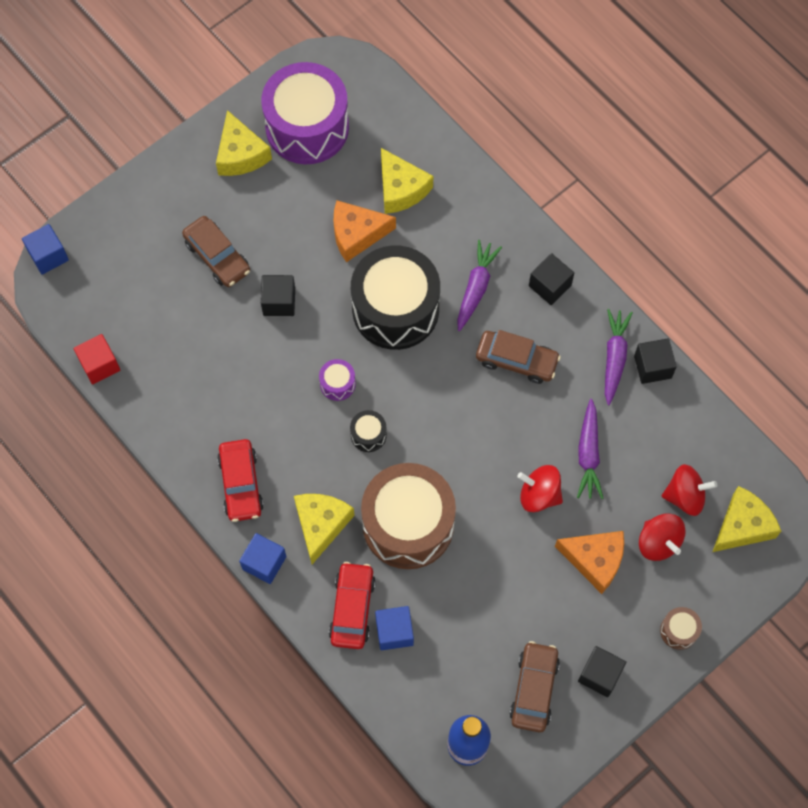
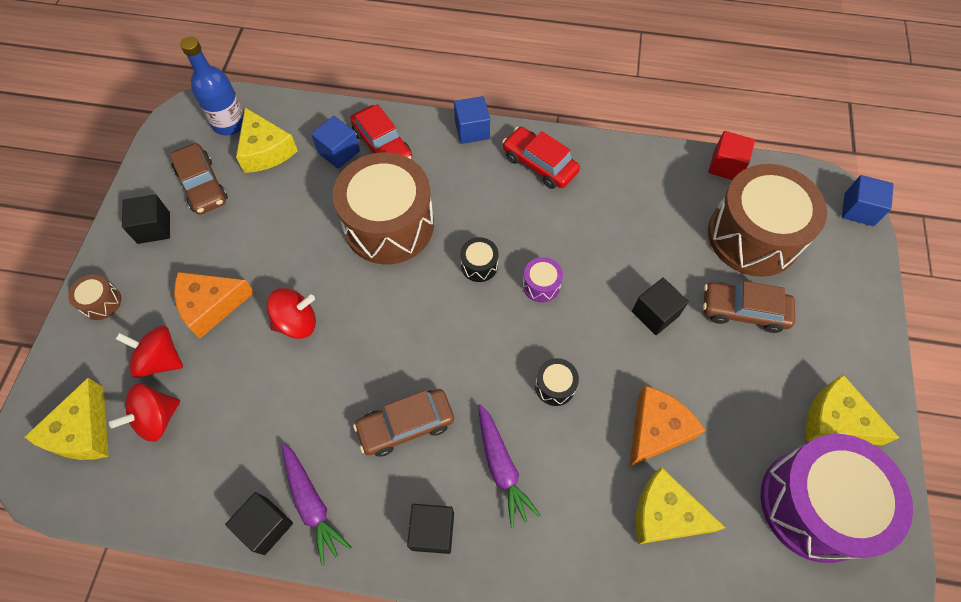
camera: 140 degrees right, 5 degrees down
yellow cheese [294,494,355,564] -> yellow cheese moved to [236,108,298,173]
black drum [351,245,440,350] -> black drum [535,358,579,406], size x0.40
purple carrot [577,399,604,499] -> none
none -> brown drum [708,164,827,277]

